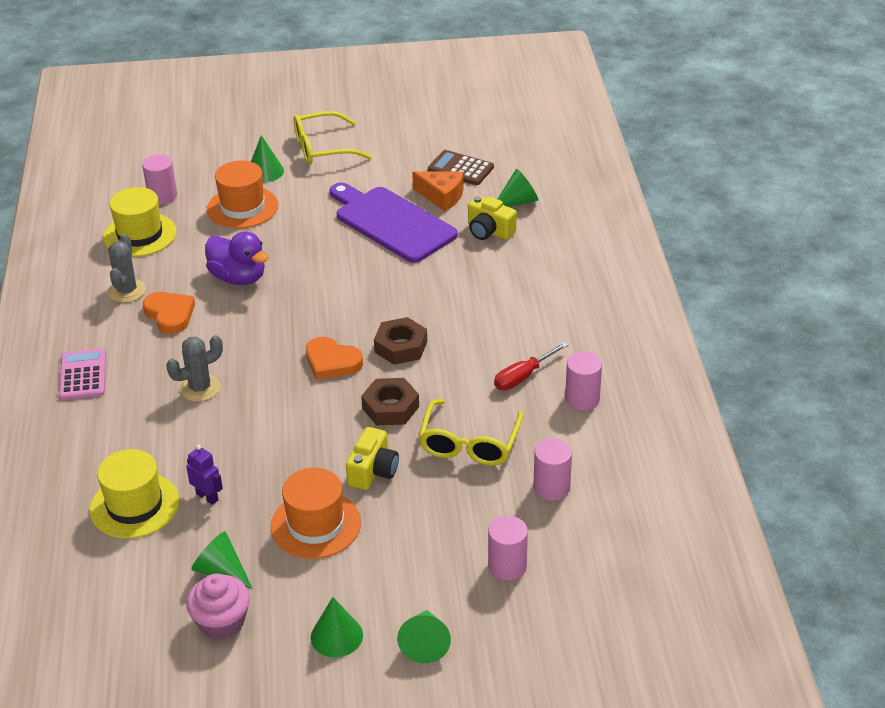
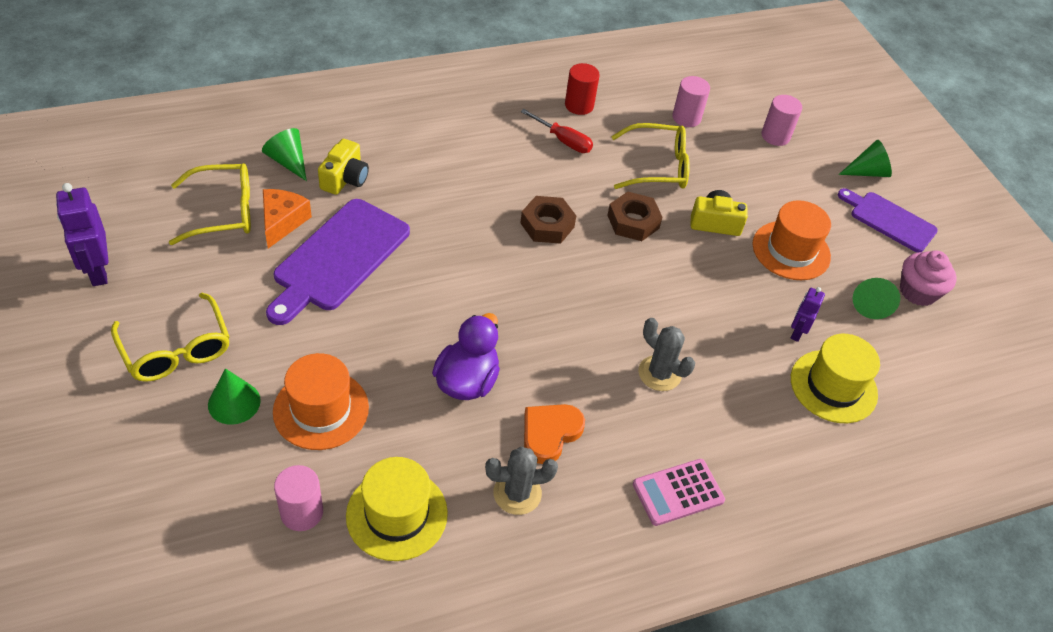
camera: 110 degrees left, 10 degrees up
orange heart [306,337,363,380] -> none
green cone [311,597,363,658] -> purple cutting board [838,188,938,253]
brown calculator [428,150,494,185] -> yellow glasses [169,163,251,245]
pink cylinder [565,352,602,410] -> red cylinder [565,63,600,115]
none -> purple robot [56,183,109,286]

